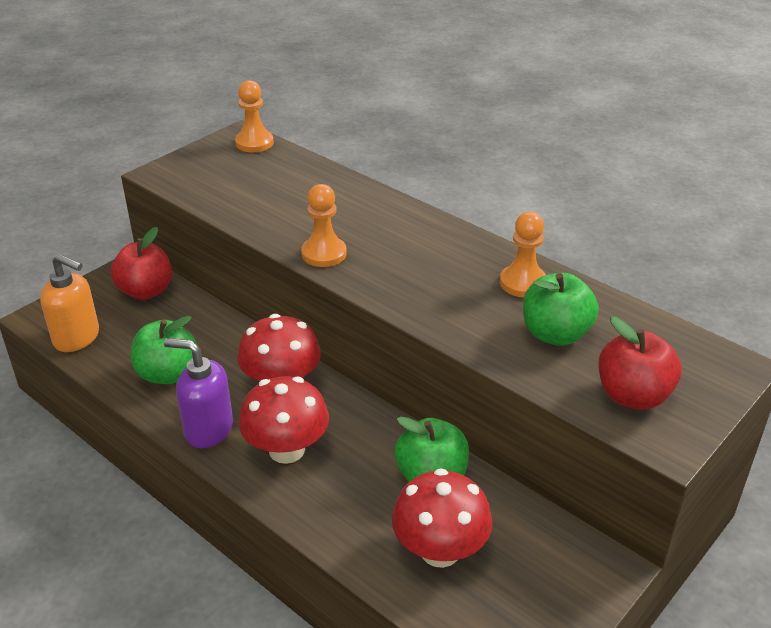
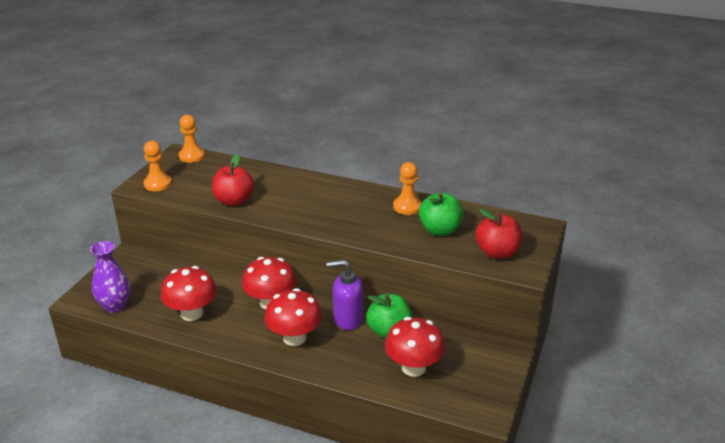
camera: 20 degrees left, 5 degrees down
orange soap dispenser [40,254,99,352] -> purple vase [90,241,130,313]
red apple [111,227,172,300] -> red apple moved to [212,154,254,206]
green apple [131,316,197,384] -> red mushroom [161,266,217,321]
purple soap dispenser [164,338,233,448] -> purple soap dispenser moved to [326,259,363,330]
orange pawn [301,184,347,267] -> orange pawn moved to [143,141,172,191]

